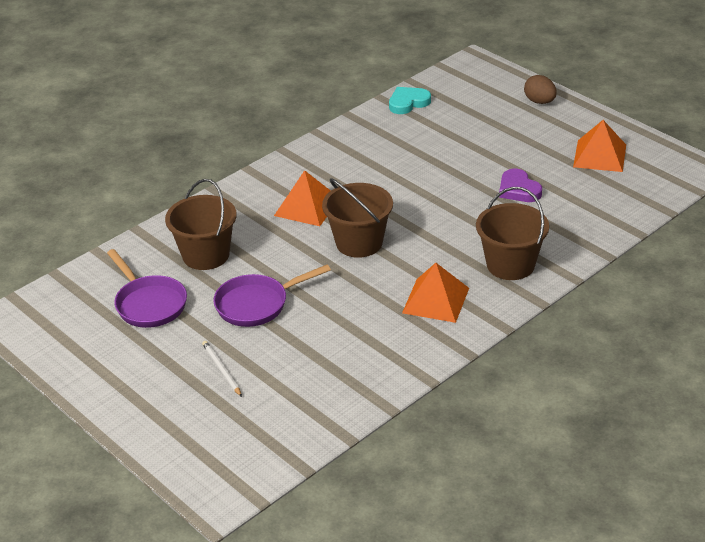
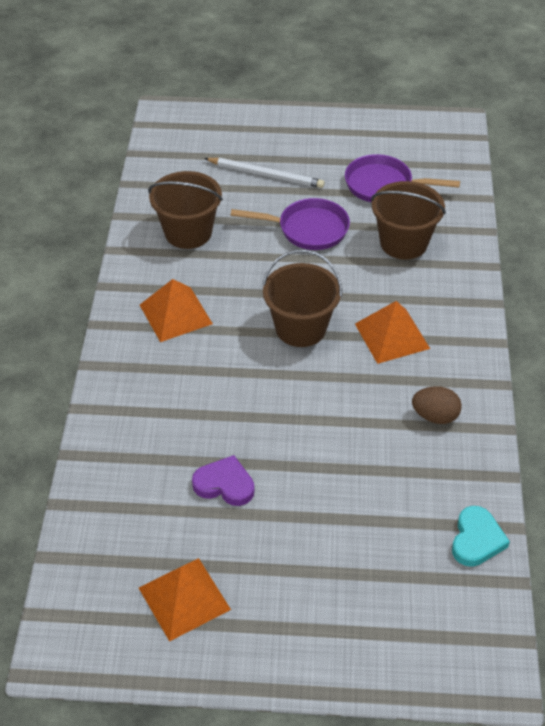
camera: 135 degrees right, 10 degrees up
white pencil [202,341,242,397] -> white pencil [204,158,325,188], size x1.58
purple pan [213,264,331,327] -> purple pan turned 75 degrees clockwise [231,198,350,250]
brown bucket [476,187,549,280] -> brown bucket moved to [148,171,223,249]
brown egg [524,75,557,104] -> brown egg moved to [412,386,462,424]

